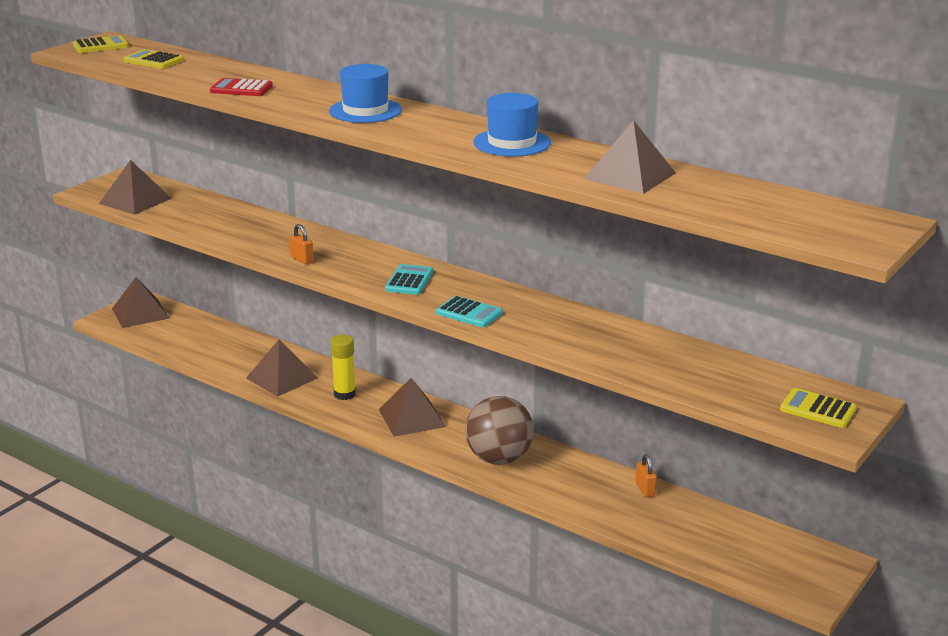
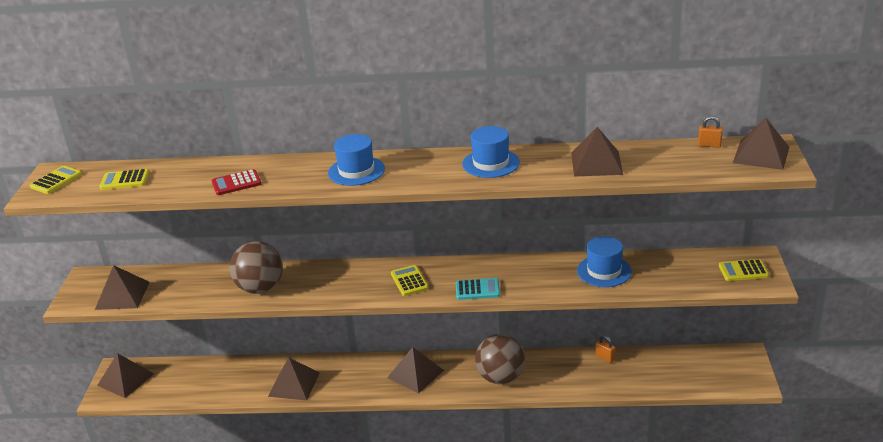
camera: 30 degrees left, 5 degrees up
orange padlock [289,224,314,264] -> orange padlock moved to [698,116,723,148]
yellow glue stick [331,335,356,400] -> none
turquoise calculator [385,264,433,295] -> yellow calculator [391,265,429,296]
none -> brown ball [230,241,283,294]
none -> blue hat [577,236,632,287]
none -> brown pyramid [733,118,789,170]

